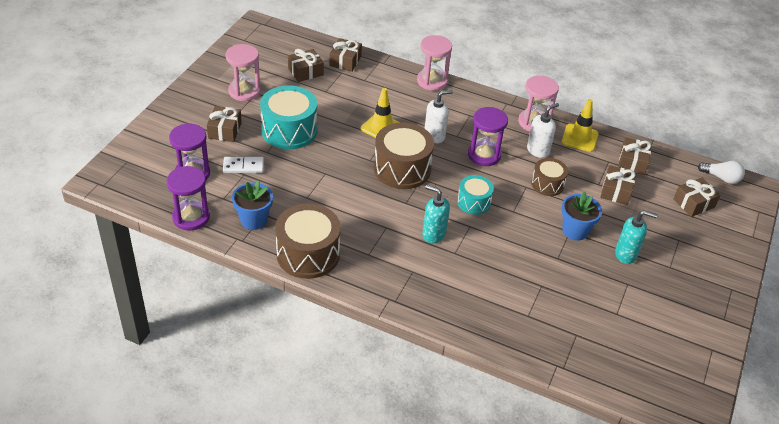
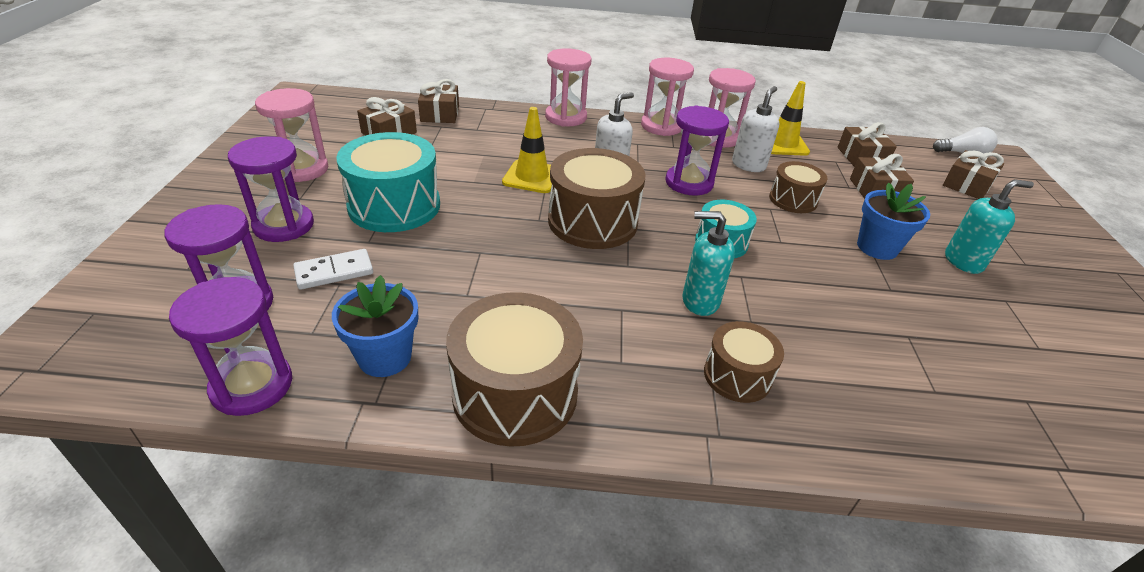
camera: 20 degrees left, 5 degrees down
brown gift [207,106,242,142] -> purple hourglass [228,136,314,242]
none -> pink hourglass [641,58,694,136]
none -> brown drum [704,321,784,403]

